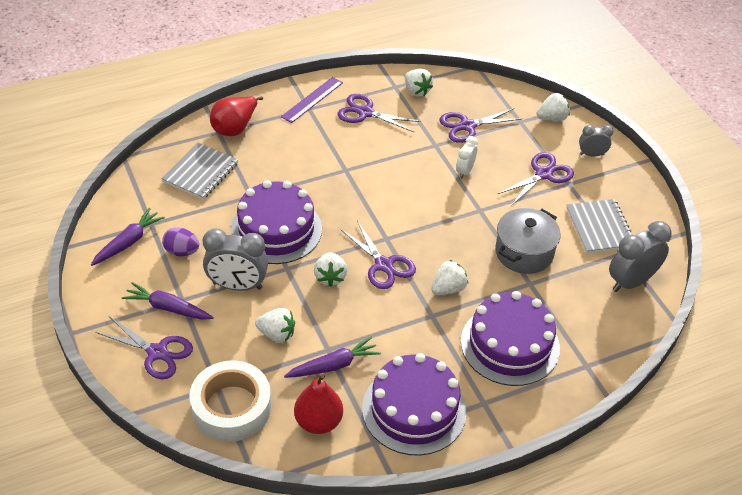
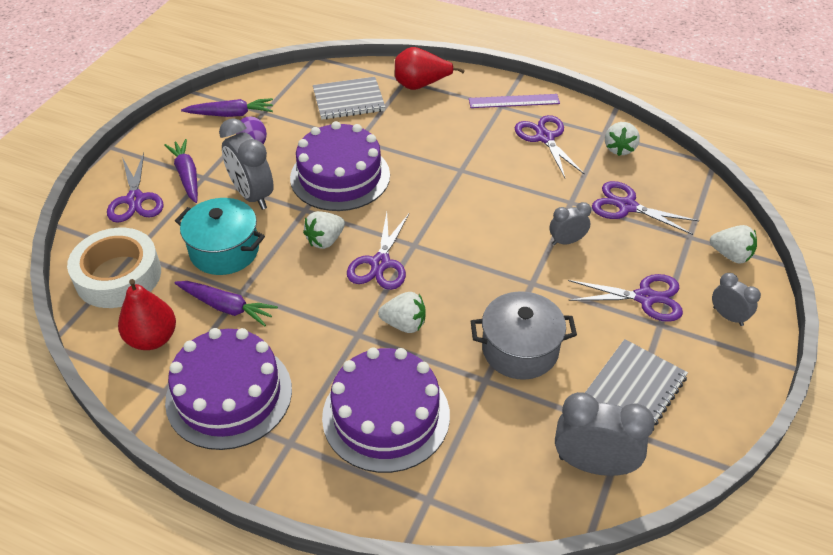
camera: 50 degrees right, 0 degrees up
white strawberry [255,308,295,343] -> turquoise pot [175,198,265,275]
white clock [456,136,478,179] -> grey clock [550,202,591,245]

